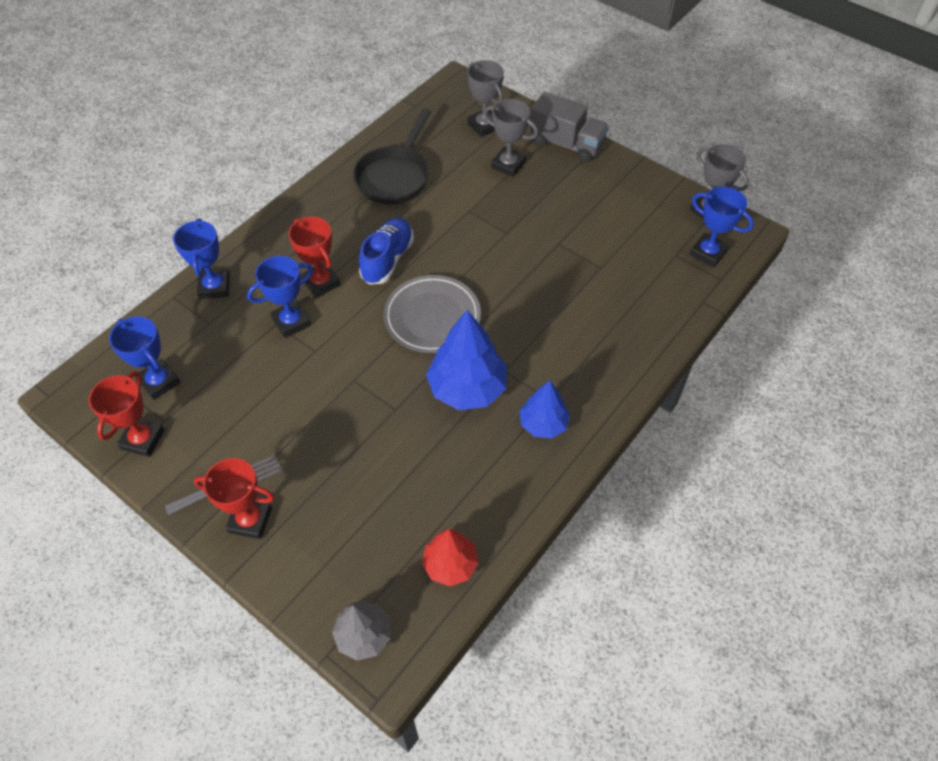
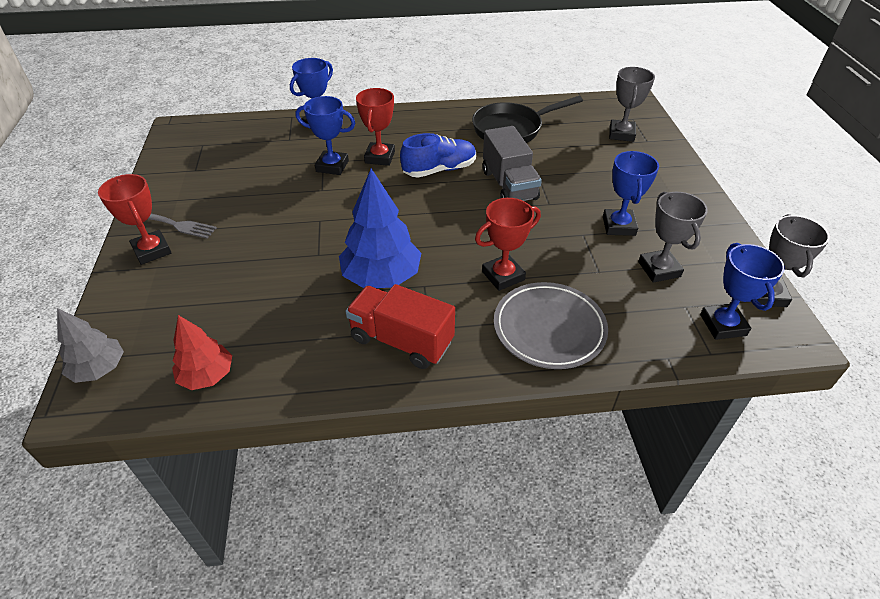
camera: 45 degrees right, 10 degrees down
red trophy [88,371,165,457] -> red trophy moved to [475,198,541,291]
blue trophy [109,316,181,400] -> blue trophy moved to [603,151,659,236]
grey plate [384,275,481,353] -> grey plate moved to [494,282,608,369]
grey trophy [484,99,538,177] -> grey trophy moved to [638,192,708,283]
blue tree [519,380,570,438] -> red truck [345,284,455,369]
grey truck [529,92,609,163] -> grey truck moved to [483,126,542,201]

